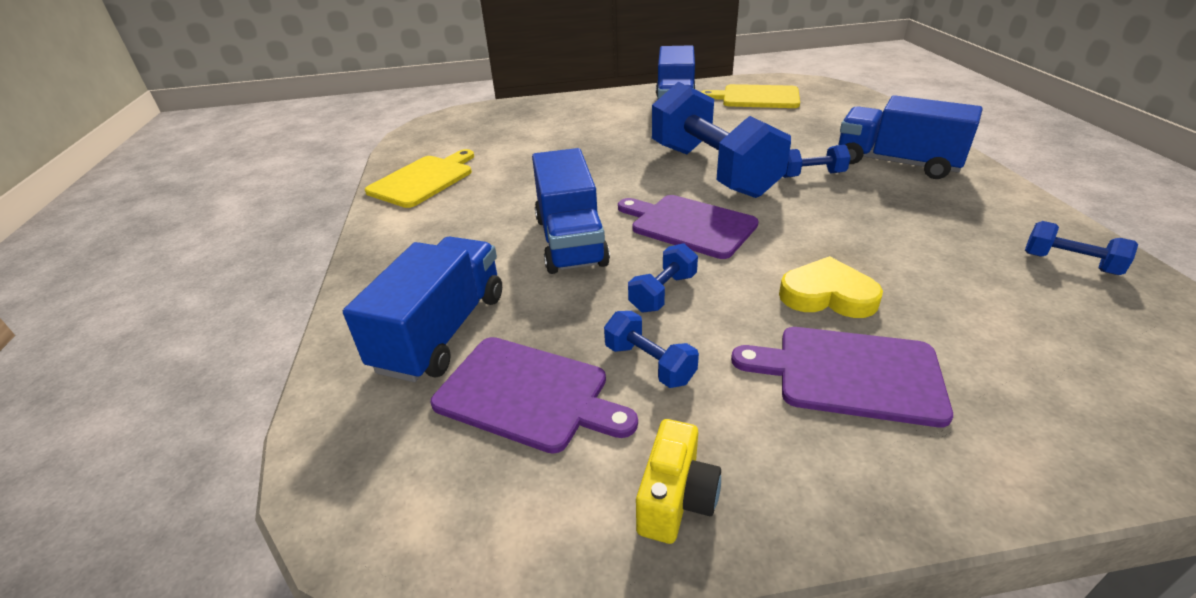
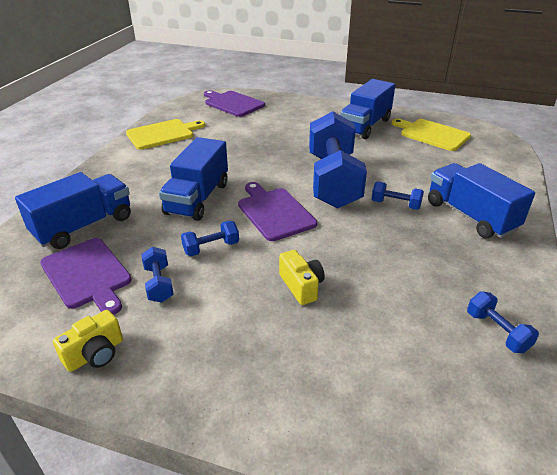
camera: 25 degrees right, 0 degrees up
purple cutting board [731,327,953,427] -> purple cutting board moved to [204,90,265,117]
yellow heart [779,256,883,318] -> yellow camera [279,250,325,305]

